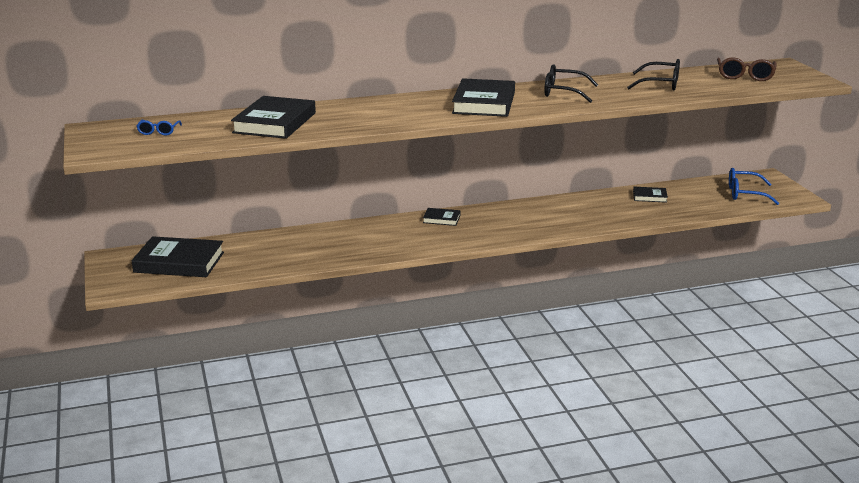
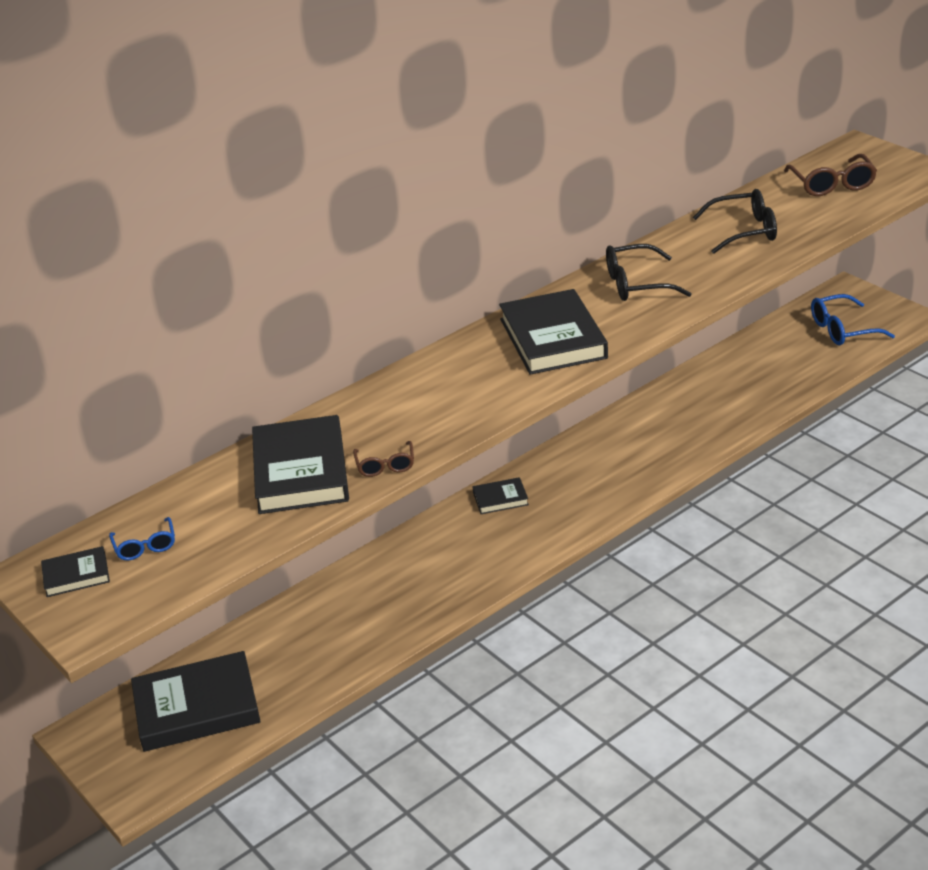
camera: 20 degrees left, 10 degrees up
black book [633,187,668,203] -> black book moved to [41,546,110,597]
none -> brown glasses [353,441,414,477]

